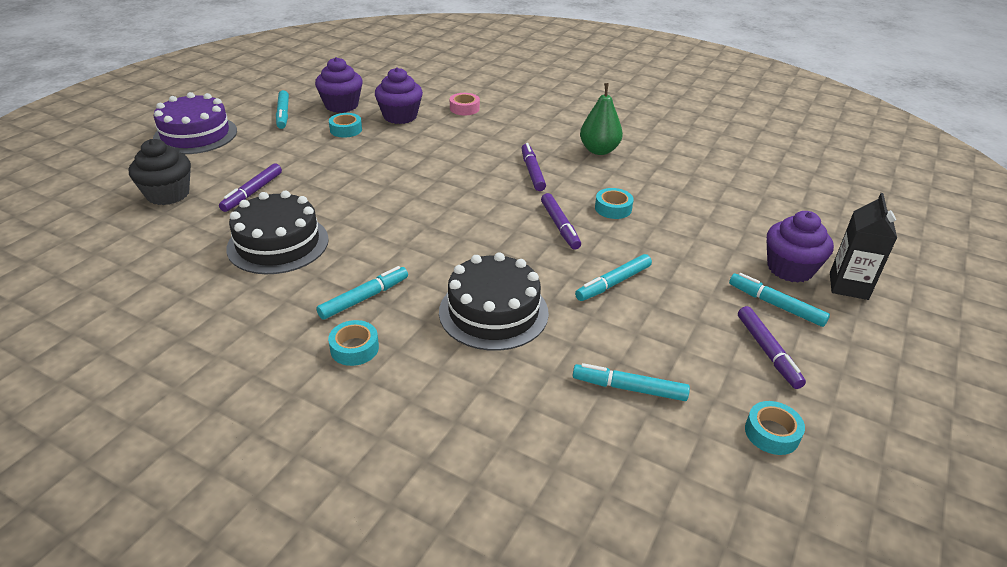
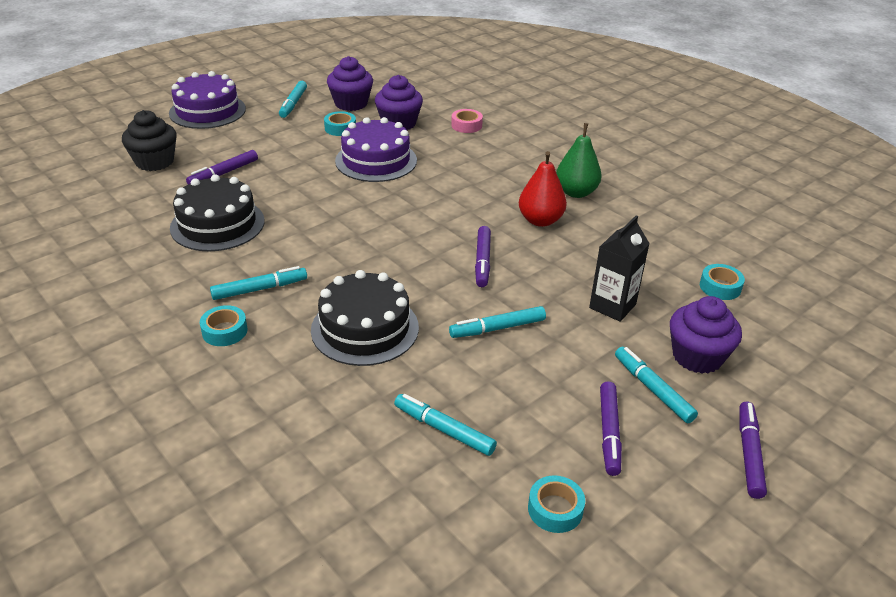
camera: 20 degrees right, 0 degrees up
purple marker [521,143,546,191] -> purple marker moved to [740,402,767,499]
turquoise tape [595,188,634,219] -> turquoise tape moved to [700,264,745,300]
black carton [830,193,897,300] -> black carton moved to [589,215,650,322]
none -> purple cake [335,117,417,182]
none -> red pear [519,151,567,227]

